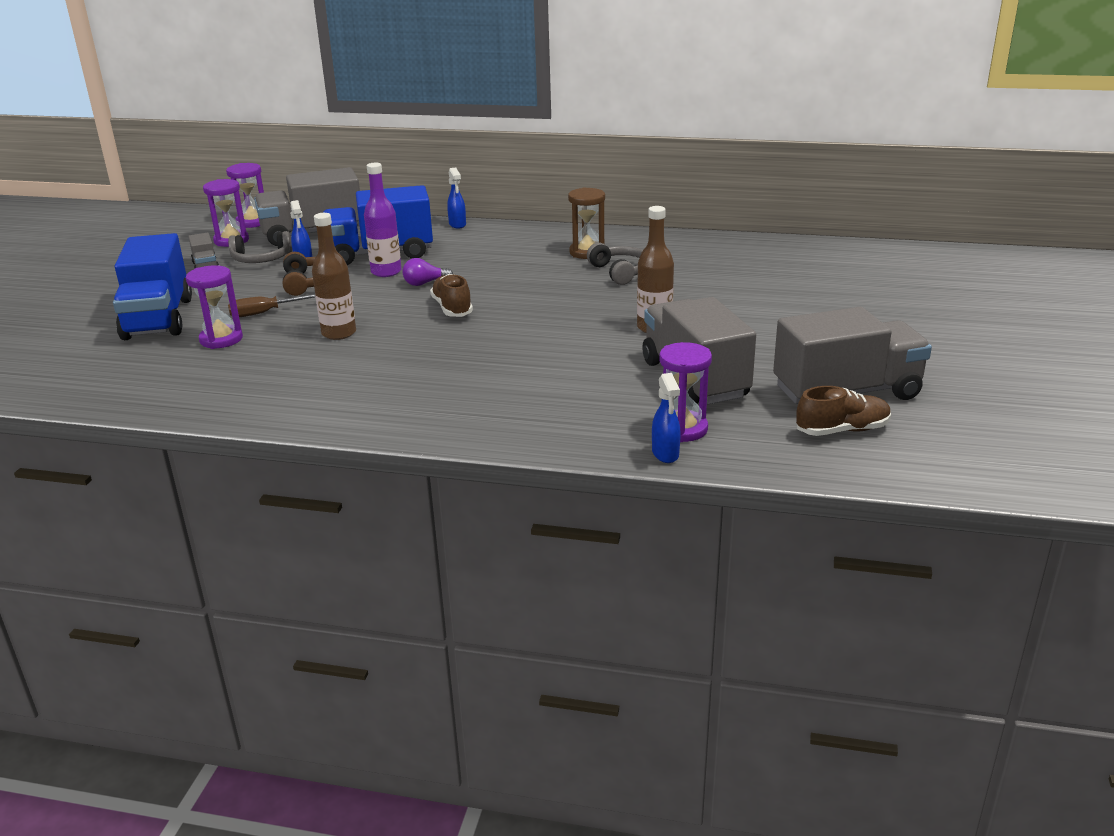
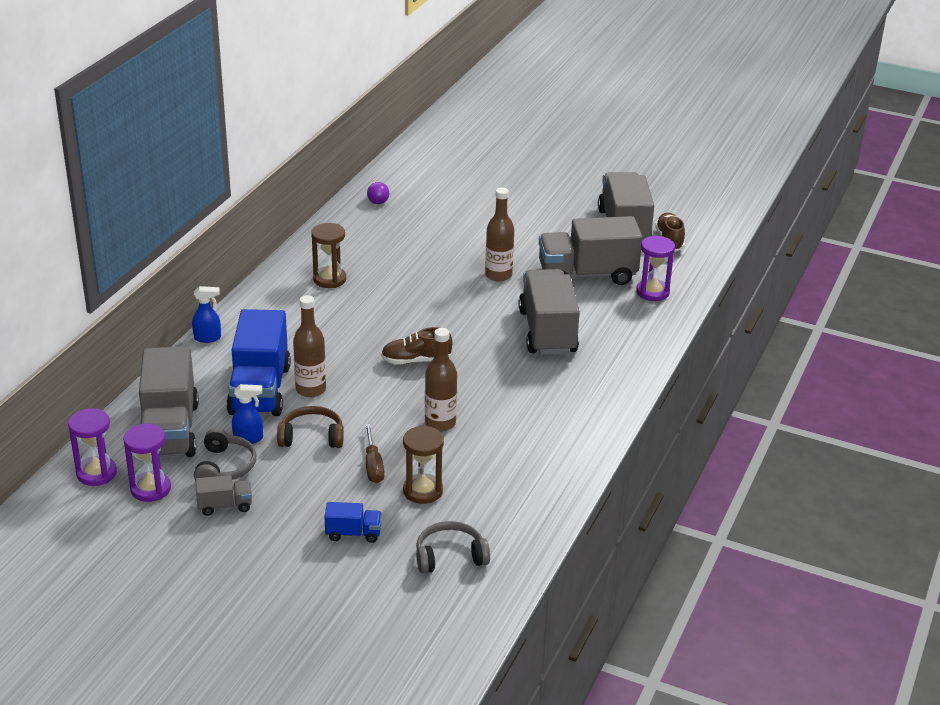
camera: 80 degrees left, 5 degrees up
blue truck [113,233,192,340] -> blue truck [324,502,382,543], size x0.45
purple hourglass [186,265,243,349] -> brown hourglass [403,425,444,504]
purple bottle [364,163,402,277] -> brown bottle [293,295,326,397]
purple light bulb [402,258,453,286] -> purple light bulb moved to [367,182,389,204]
grey headphones [587,243,643,285] -> grey headphones moved to [416,521,490,574]
blue spray bottle [652,373,681,463] -> none
none -> grey truck [519,269,580,355]

